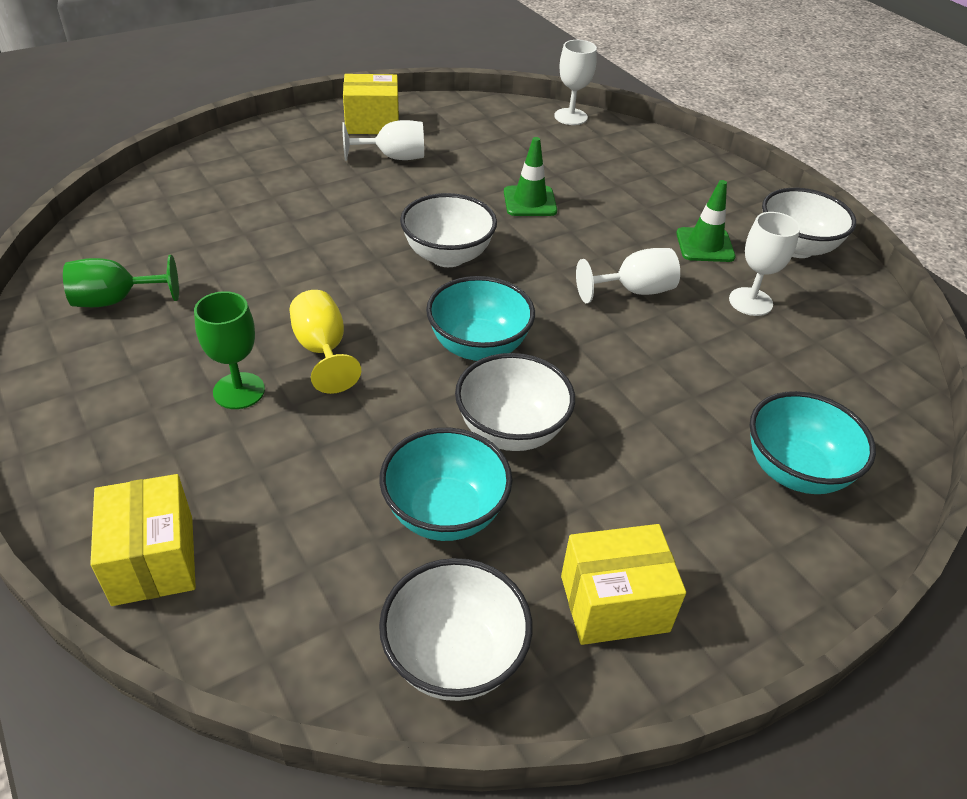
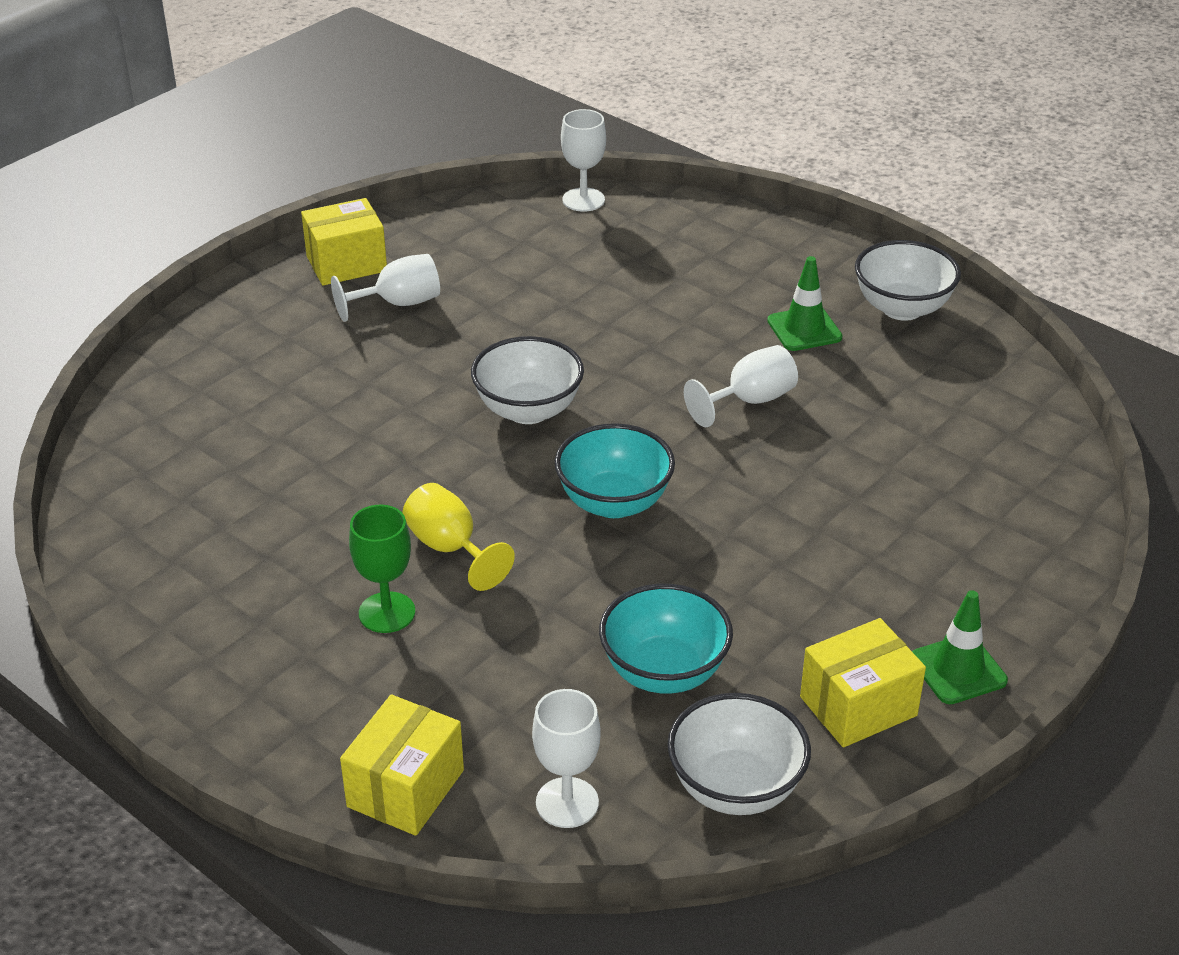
camera: 15 degrees left, 5 degrees down
green goblet [63,255,179,307] -> none
yellow box [90,474,196,606] -> yellow box turned 60 degrees clockwise [340,694,464,836]
white bowl [455,353,575,451] -> none
green traffic cone [504,137,557,216] -> green traffic cone moved to [912,590,1008,704]
white goblet [729,212,800,316] -> white goblet moved to [532,689,601,828]
turquoise bowl [750,391,876,494] -> none

